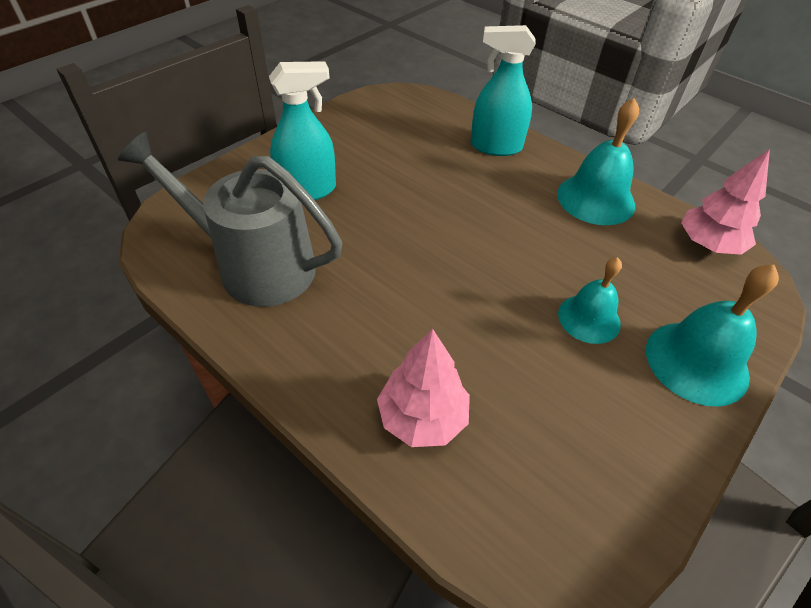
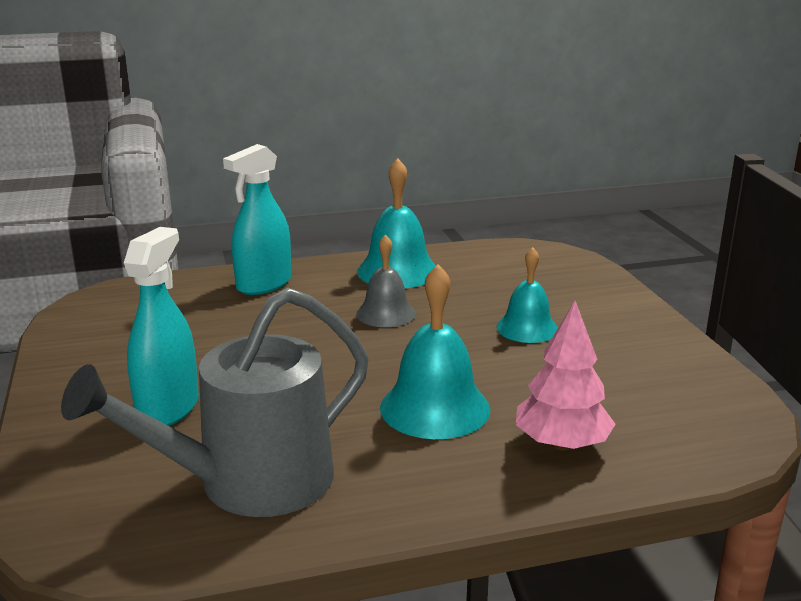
camera: 55 degrees left, 25 degrees down
turquoise bell [646,265,779,407] -> turquoise bell moved to [380,264,491,439]
pink tree [681,149,770,255] -> none
none -> grey bell [356,235,416,327]

